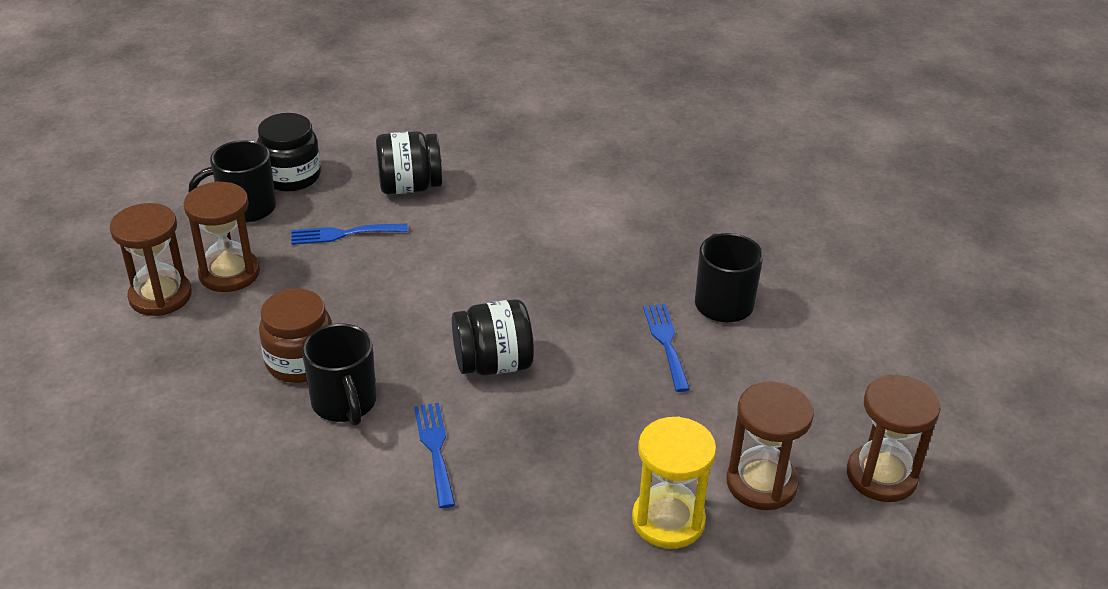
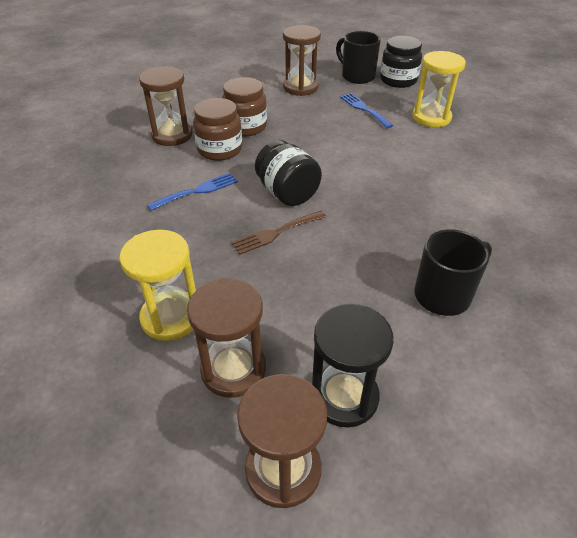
camera: 70 degrees right, 5 degrees up
brown hourglass [110,203,192,316] -> brown hourglass moved to [139,66,192,146]
black mug [302,323,376,426] -> brown jar [193,98,242,161]
black jar [376,131,442,194] -> yellow hourglass [412,51,466,127]
blue fork [643,304,690,392] -> none
none -> brown fork [231,211,326,255]
none -> black hourglass [312,304,394,428]

